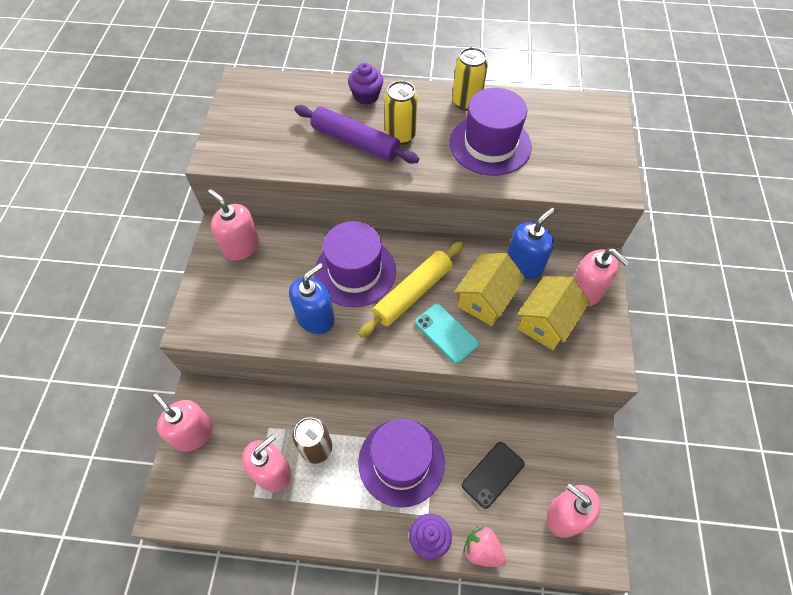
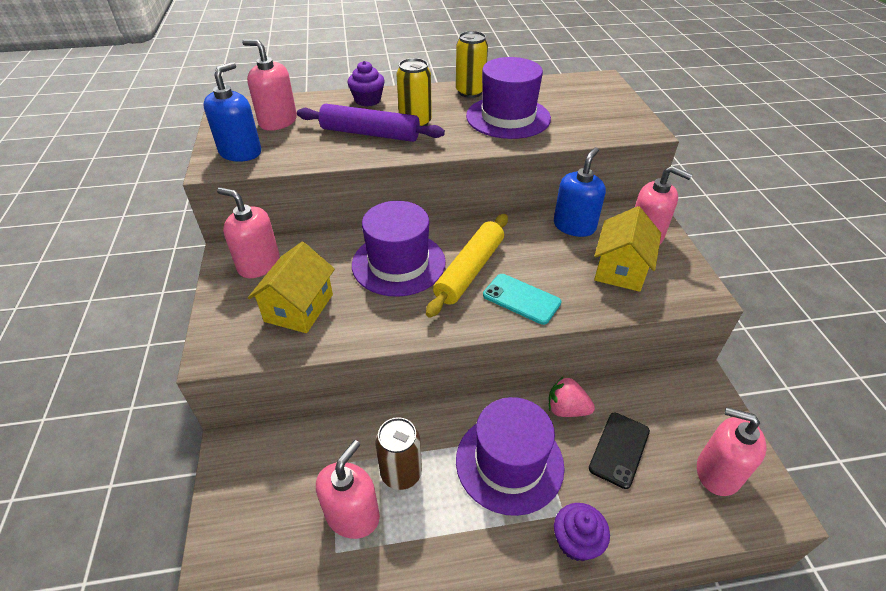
camera: 15 degrees left, 15 degrees down
pink soap dispenser [153,393,213,452] -> pink soap dispenser moved to [242,39,297,131]
blue soap dispenser [289,263,335,334] -> blue soap dispenser moved to [203,62,261,162]
yellow house [454,253,525,326] -> yellow house moved to [248,242,335,333]
pink strawberry [463,526,506,567] -> pink strawberry moved to [548,376,595,417]

